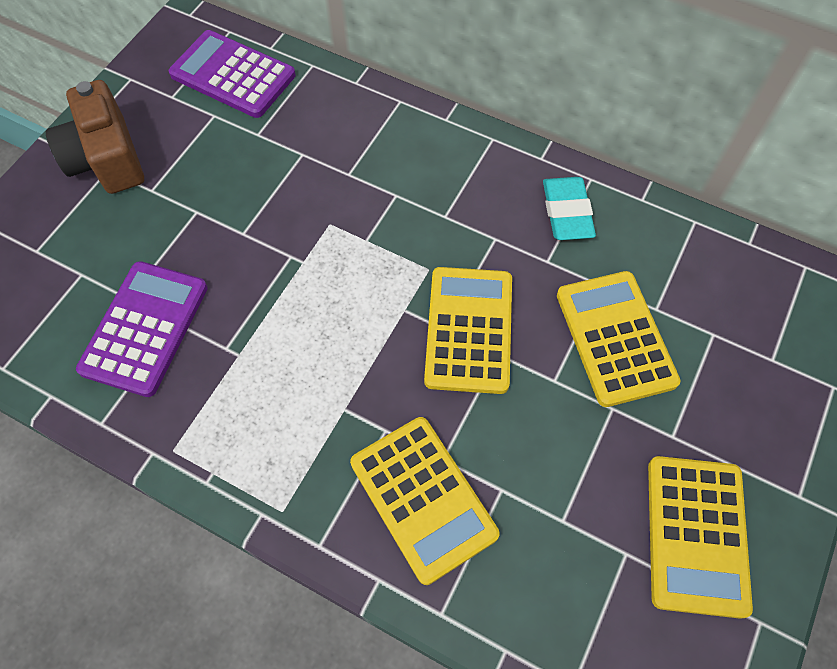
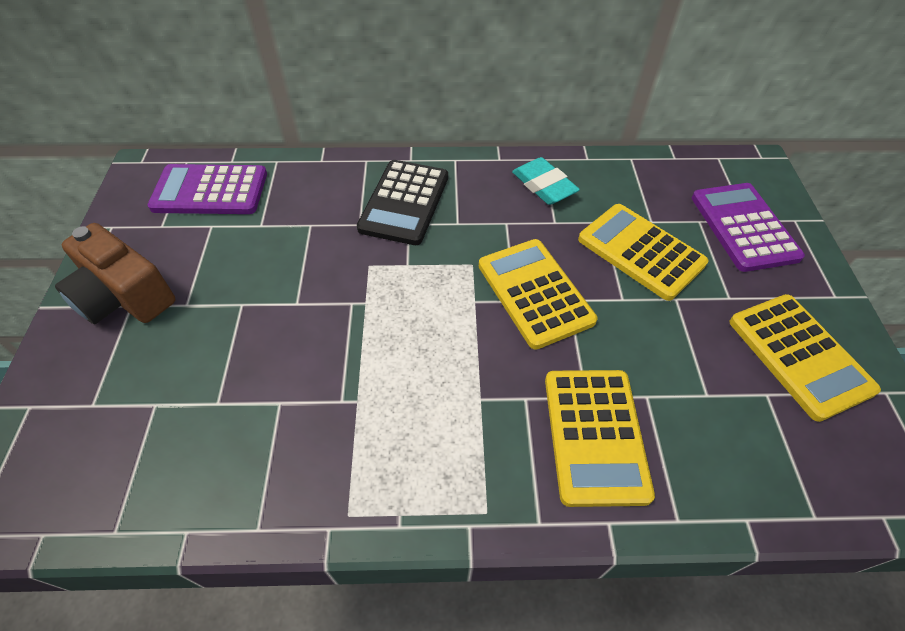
camera: 30 degrees left, 10 degrees down
purple calculator [76,261,208,397] -> purple calculator moved to [692,183,805,272]
yellow calculator [350,417,500,585] -> yellow calculator turned 60 degrees clockwise [545,370,655,507]
none -> black calculator [357,160,448,245]

